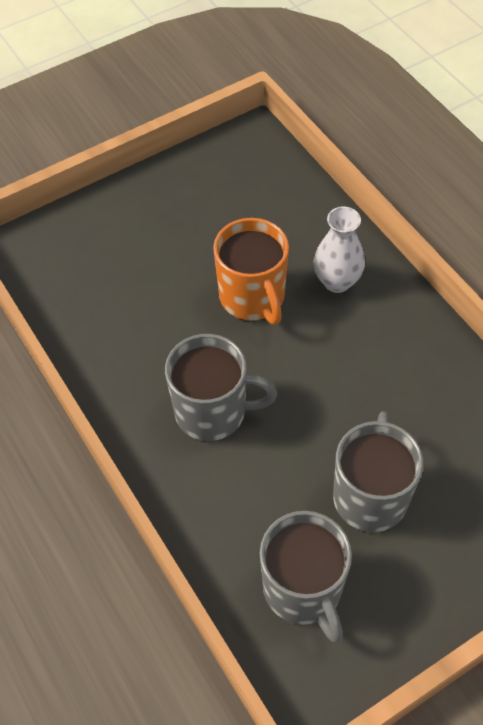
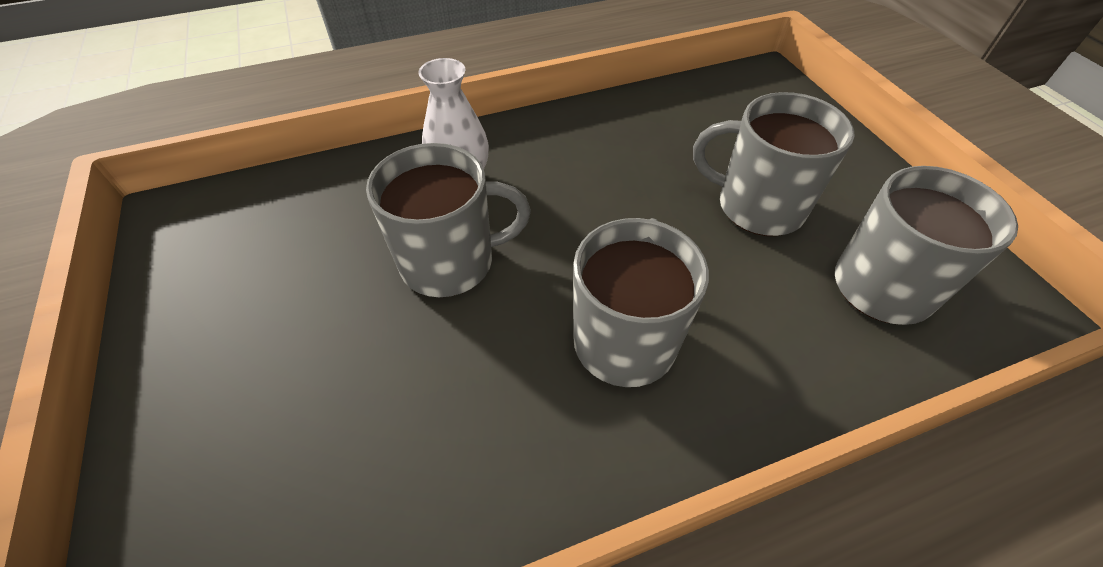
camera: 80 degrees left, 5 degrees down
orange mug [213,218,289,325] -> grey mug [366,143,531,297]

